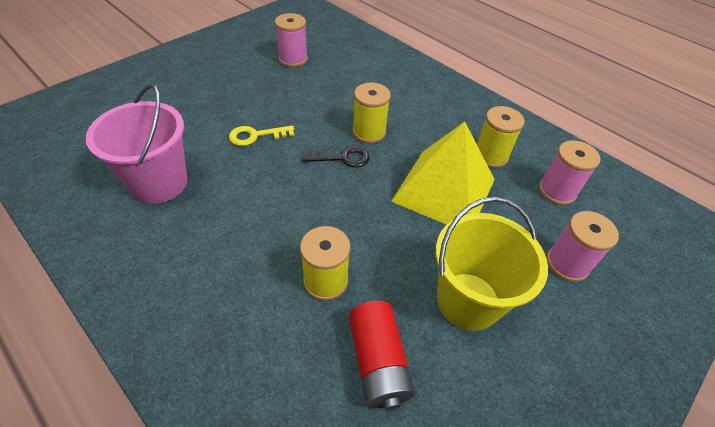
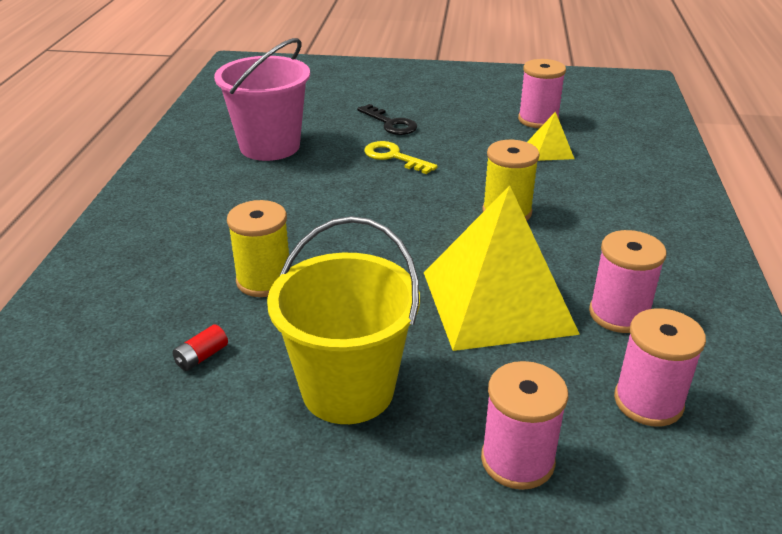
camera: 55 degrees right, 15 degrees down
black key [302,146,370,168] -> black key moved to [357,104,417,135]
red battery [349,301,415,411] -> red battery [172,324,228,371], size x0.44
yellow spool [477,106,525,168] -> pink spool [589,230,666,333]
none -> yellow pyramid [527,112,574,161]

